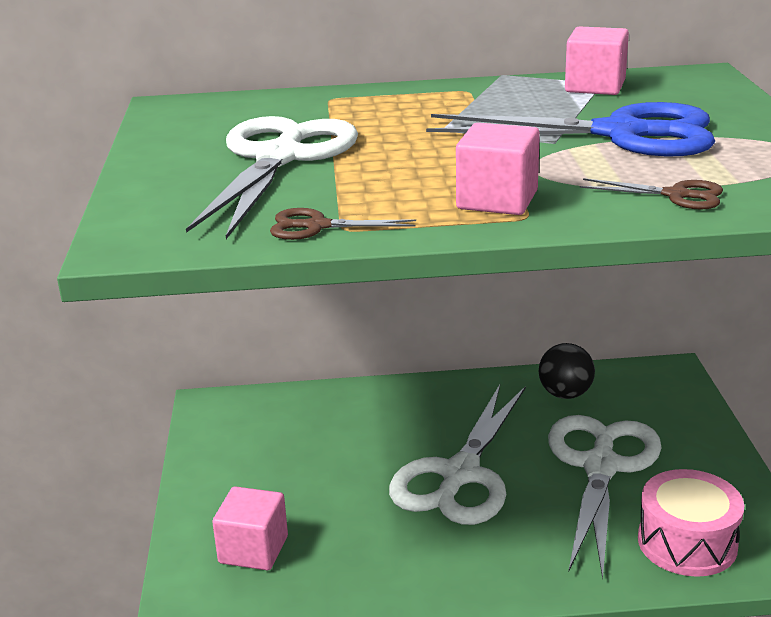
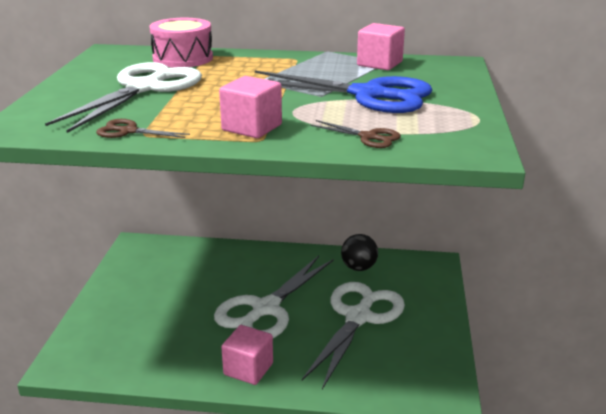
camera: 10 degrees right, 0 degrees up
pink cube [212,486,288,570] -> pink cube moved to [221,325,273,385]
pink drum [638,469,744,577] -> pink drum moved to [149,18,213,68]

